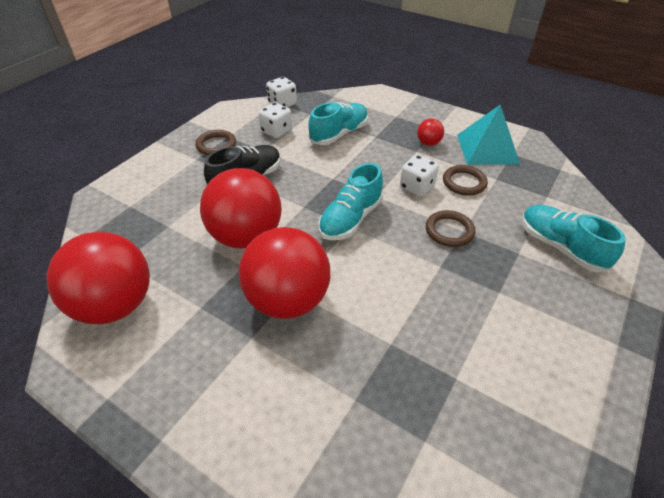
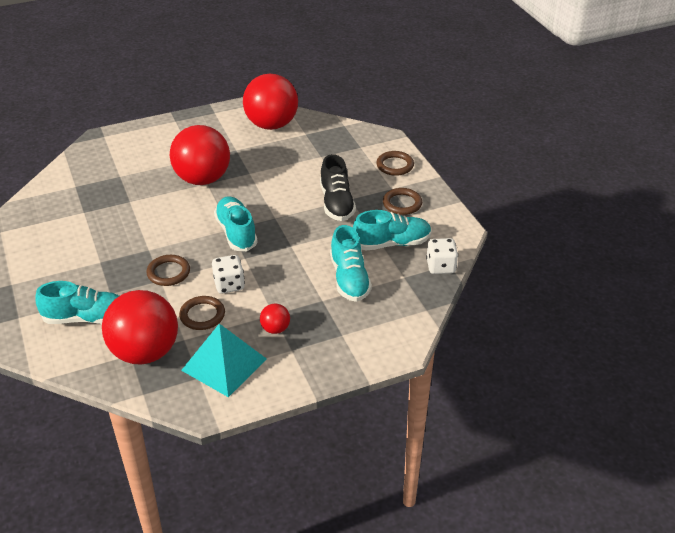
camera: 125 degrees right, 5 degrees down
red ball [200,168,282,249] -> red ball moved to [102,290,178,365]
white dice [259,102,292,138] -> turquoise shoe [353,210,432,250]
none -> brown ring [376,151,414,176]

